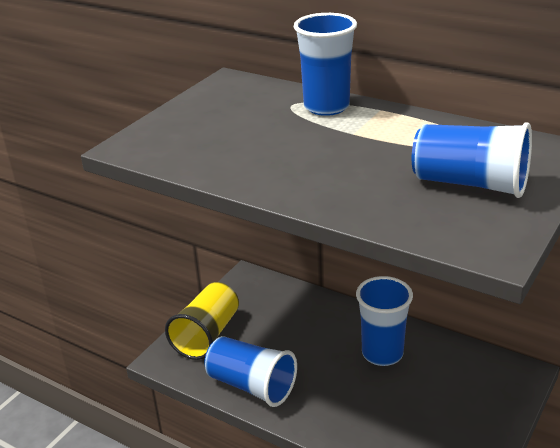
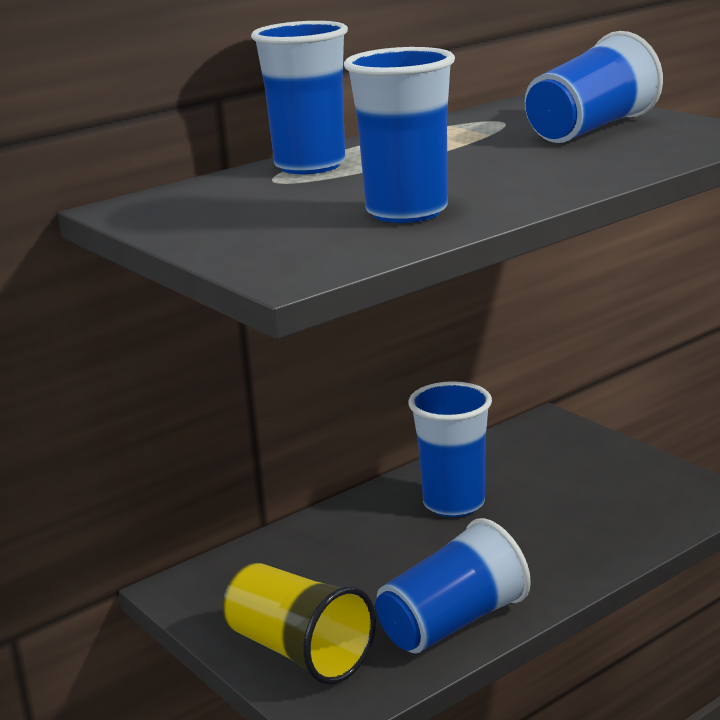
camera: 70 degrees left, 10 degrees down
none -> blue cup [344,47,455,223]

